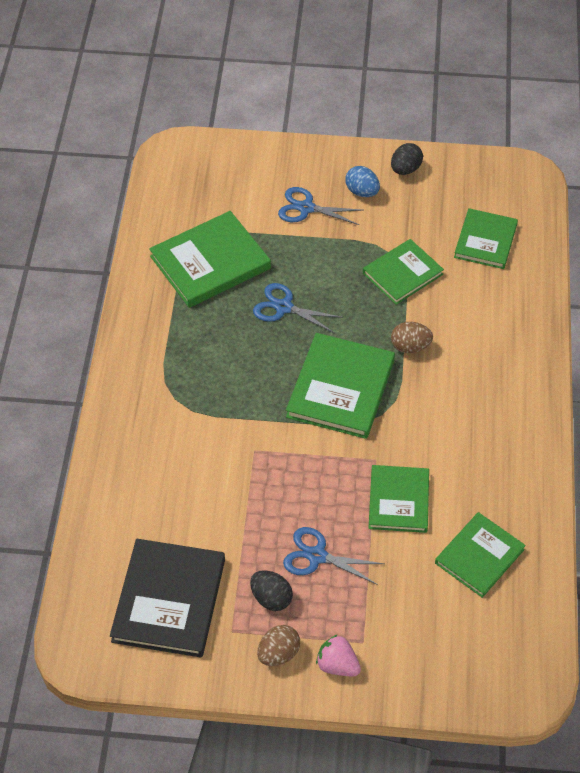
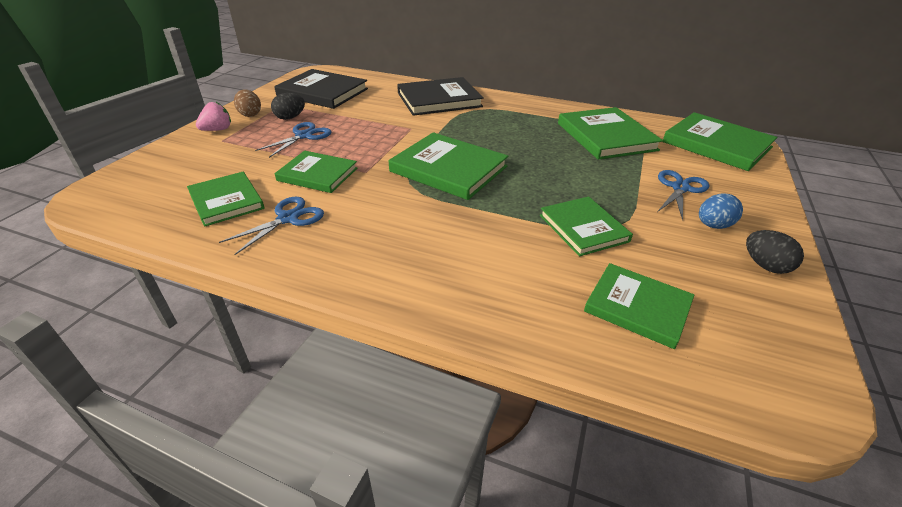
camera: 105 degrees right, 15 degrees down
blue scissors [253,283,343,333] -> blue scissors moved to [219,197,324,255]
brown egg [391,322,433,353] -> none
none -> black book [397,77,484,116]
none -> green book [663,112,777,171]

